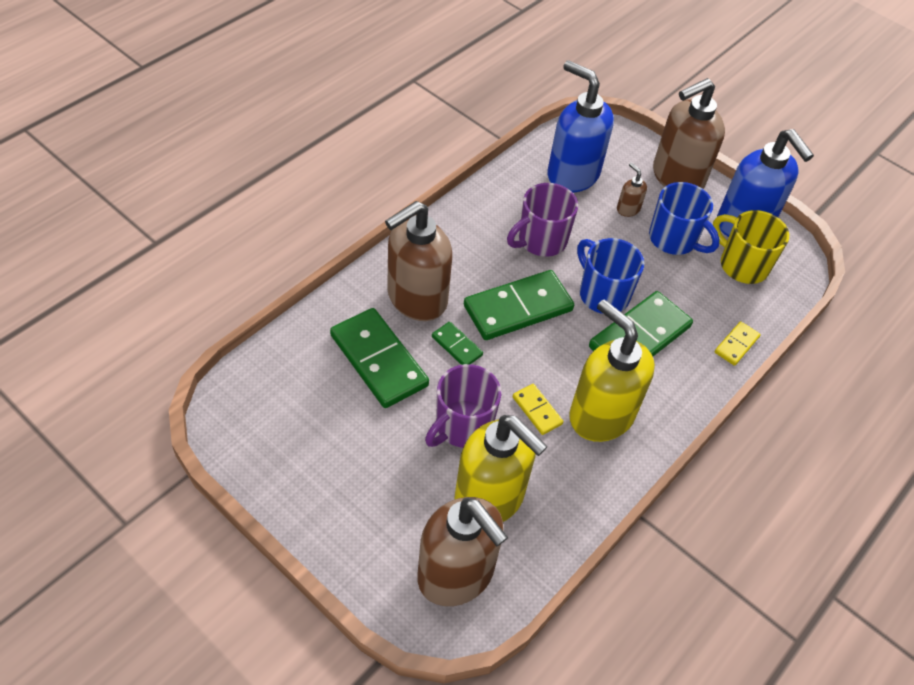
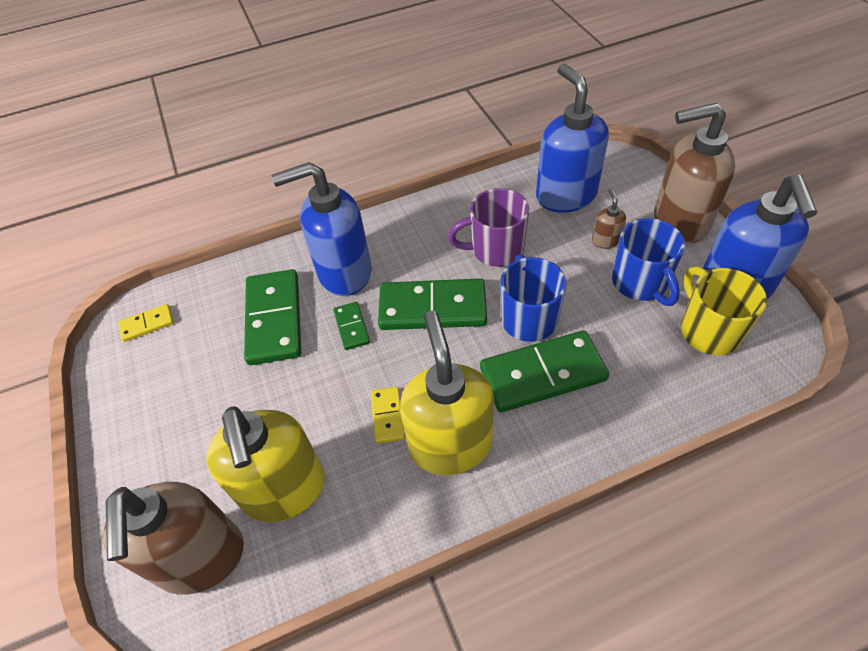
camera: 35 degrees right, 0 degrees up
brown soap dispenser [385,201,452,321] -> blue soap dispenser [272,162,372,296]
purple mug [425,364,501,448] -> none
yellow domino [715,321,761,366] -> yellow domino moved to [118,304,174,342]

